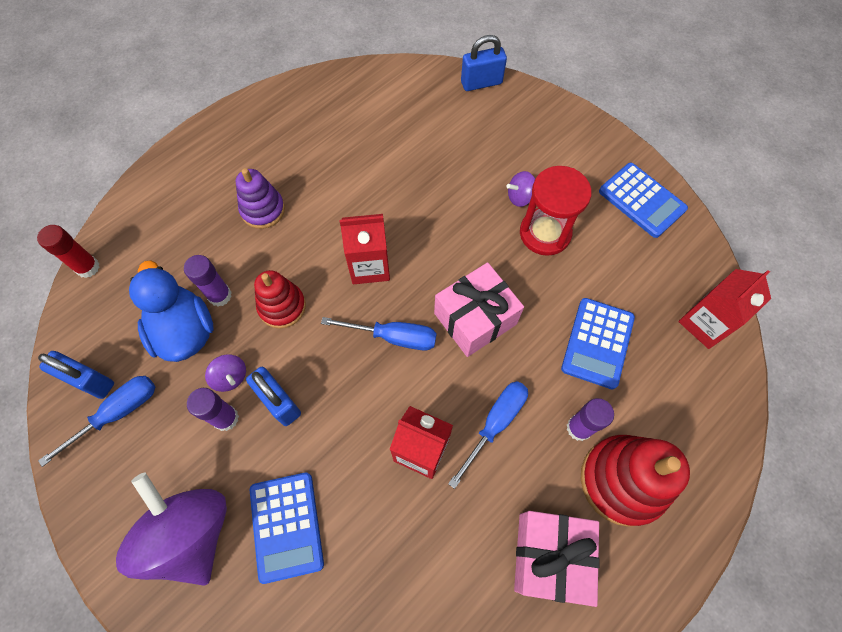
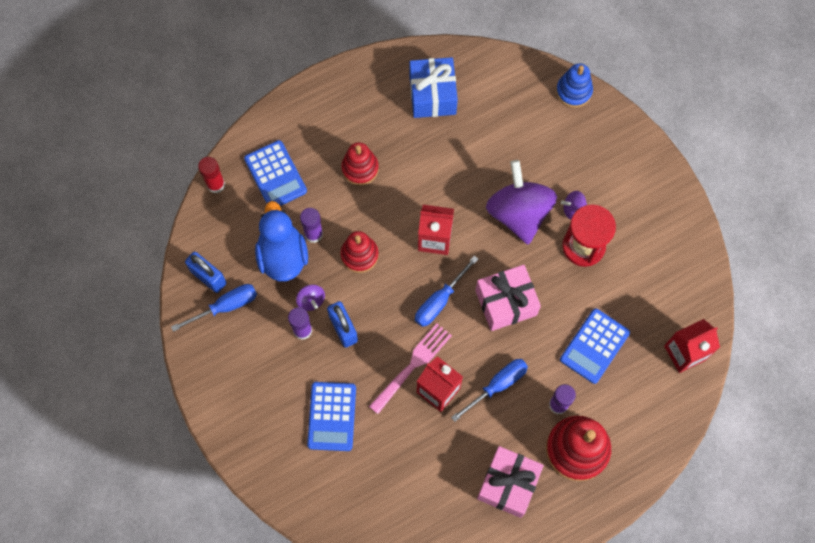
camera: 15 degrees right, 5 degrees up
purple spinning top [116,473,227,586] -> purple spinning top moved to [486,160,557,245]
purple stacking toy [236,168,285,229] -> red stacking toy [341,142,379,186]
blue screwdriver [321,317,437,351] -> blue screwdriver turned 105 degrees clockwise [415,256,478,327]
blue padlock [461,35,507,91] -> blue stacking toy [556,63,593,108]
blue calculator [599,163,688,238] -> blue calculator moved to [244,140,307,206]
none -> pink fork [369,324,452,414]
none -> blue gift [410,57,458,118]

